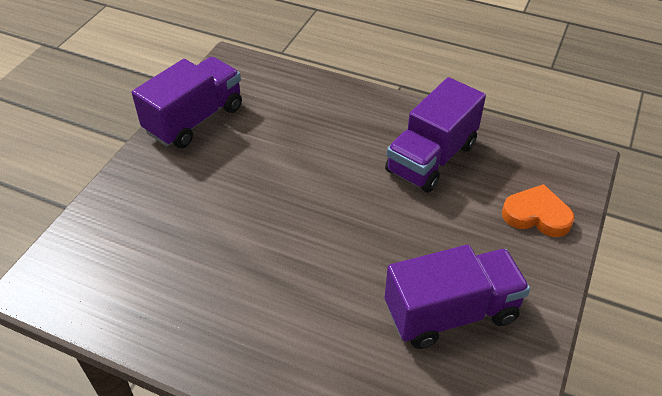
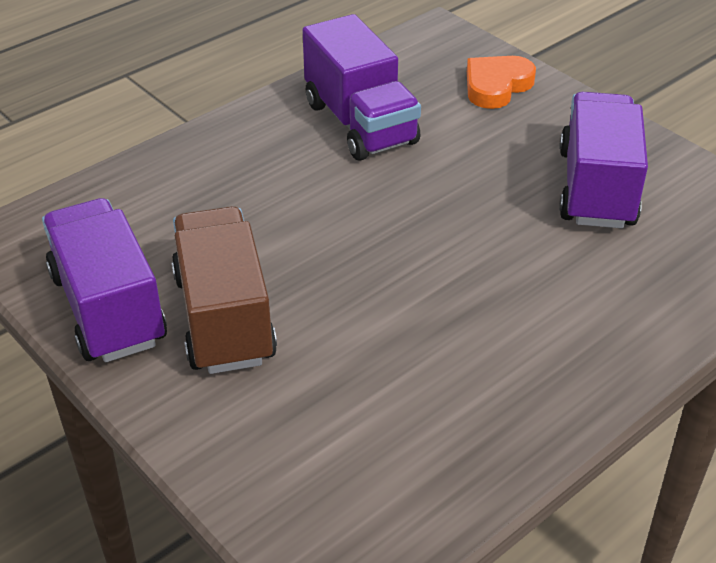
camera: 65 degrees left, 5 degrees down
none -> brown truck [171,206,277,374]

